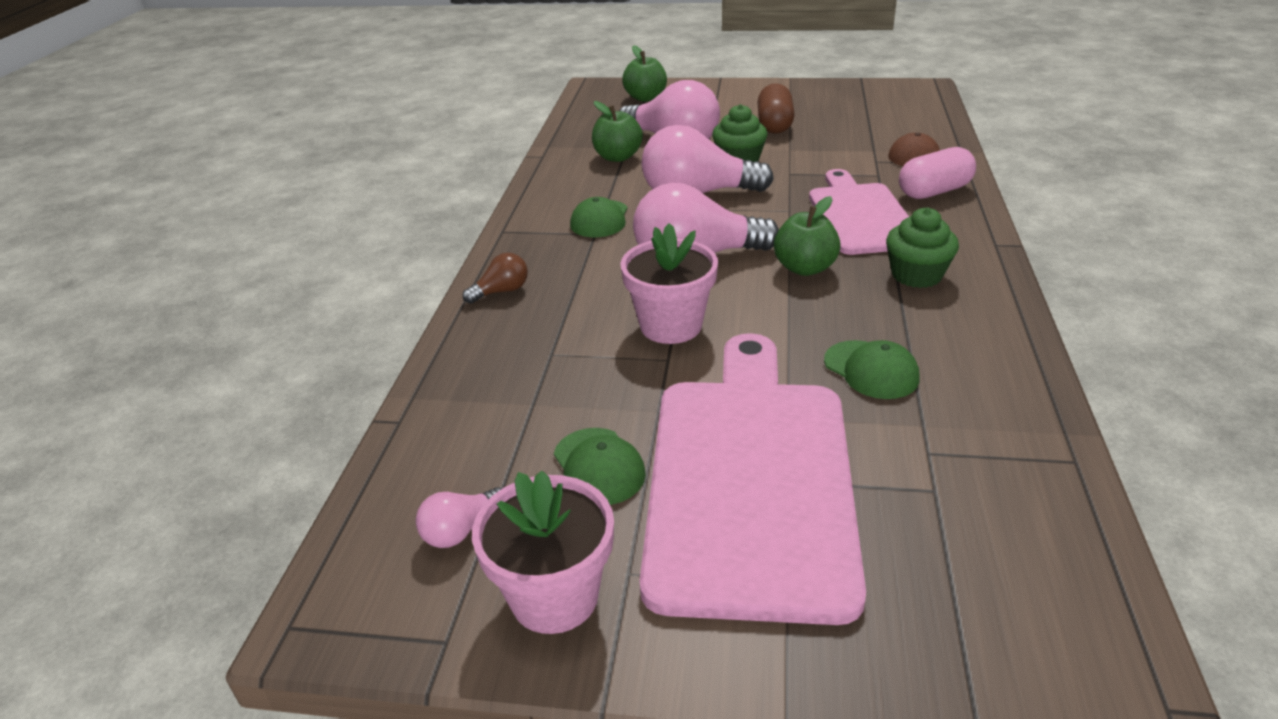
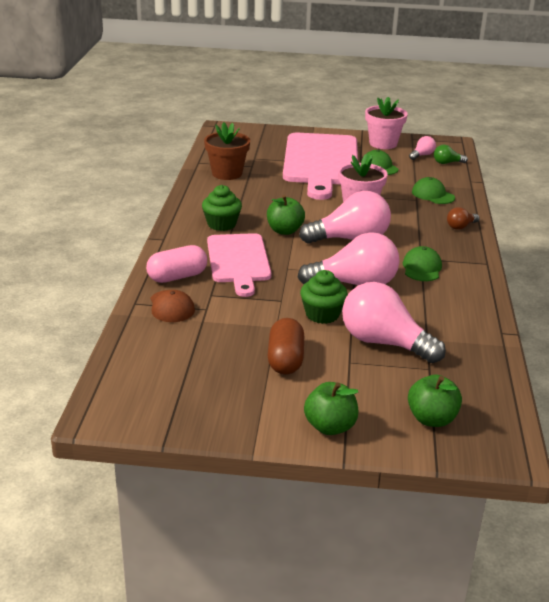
camera: 175 degrees right, 5 degrees down
green apple [592,101,643,162] -> green apple moved to [304,382,358,435]
green cap [824,340,919,399] -> green cap moved to [412,177,455,204]
none -> brown flower pot [204,122,250,180]
none -> green light bulb [434,145,468,164]

